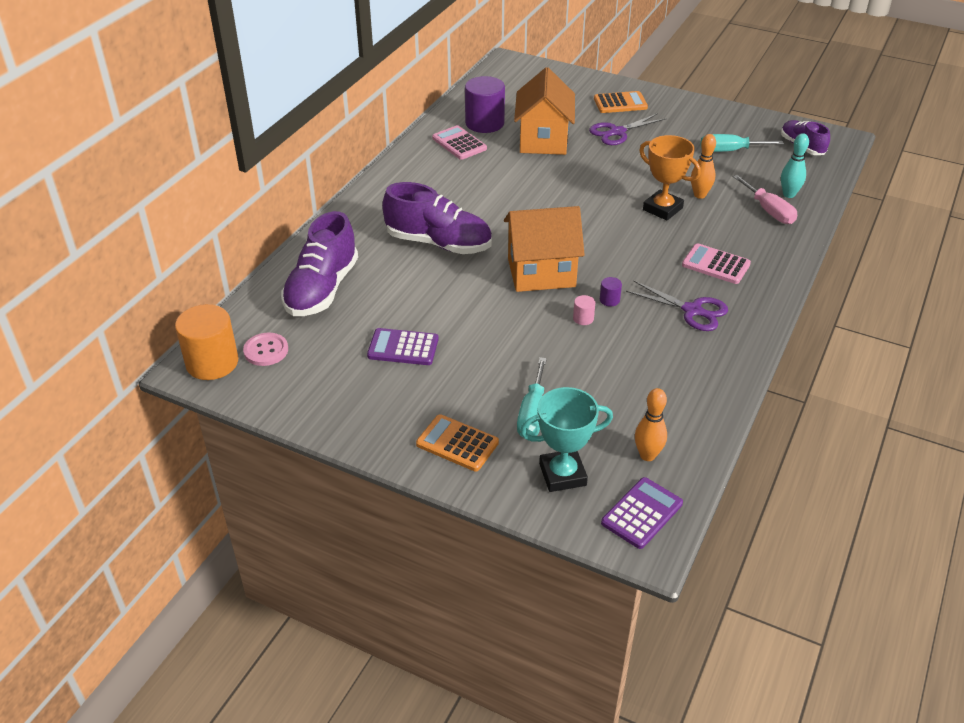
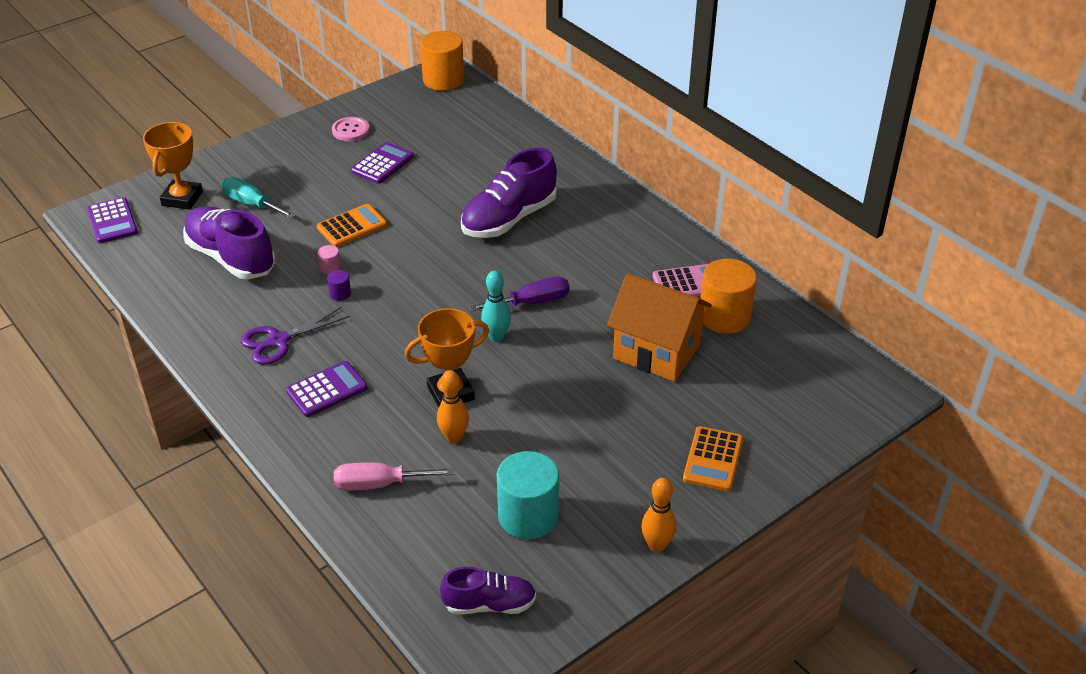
camera: 115 degrees right, 0 degrees up
pink button [243,333,288,366] -> pink button moved to [332,117,370,141]
purple shoe [281,211,358,316] -> purple shoe moved to [183,206,275,279]
orange calculator [416,414,499,471] -> orange calculator moved to [317,204,387,247]
purple cylinder [465,76,505,133] -> orange cylinder [700,259,757,334]
orange house [504,206,585,292] -> none
turquoise trophy [520,387,613,492] -> orange trophy [143,122,203,210]
purple scissors [589,113,667,145] -> none
orange bowling pin [635,388,667,461] -> orange bowling pin moved to [641,478,676,552]
pink calculator [682,243,751,284] -> purple calculator [286,361,368,417]
turquoise screwdriver [700,134,784,152] -> turquoise cylinder [497,451,559,539]
turquoise bowling pin [781,133,809,198] -> turquoise bowling pin moved to [481,271,511,342]
none -> purple screwdriver [469,277,570,312]

